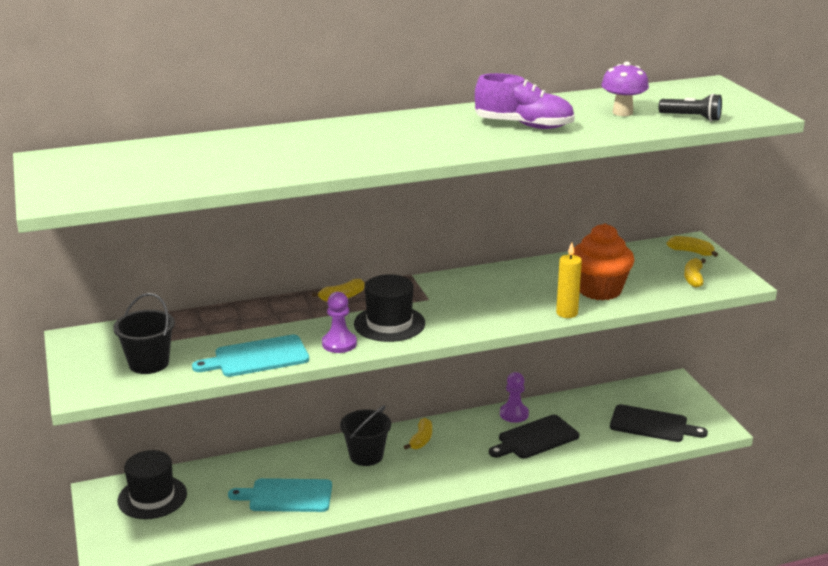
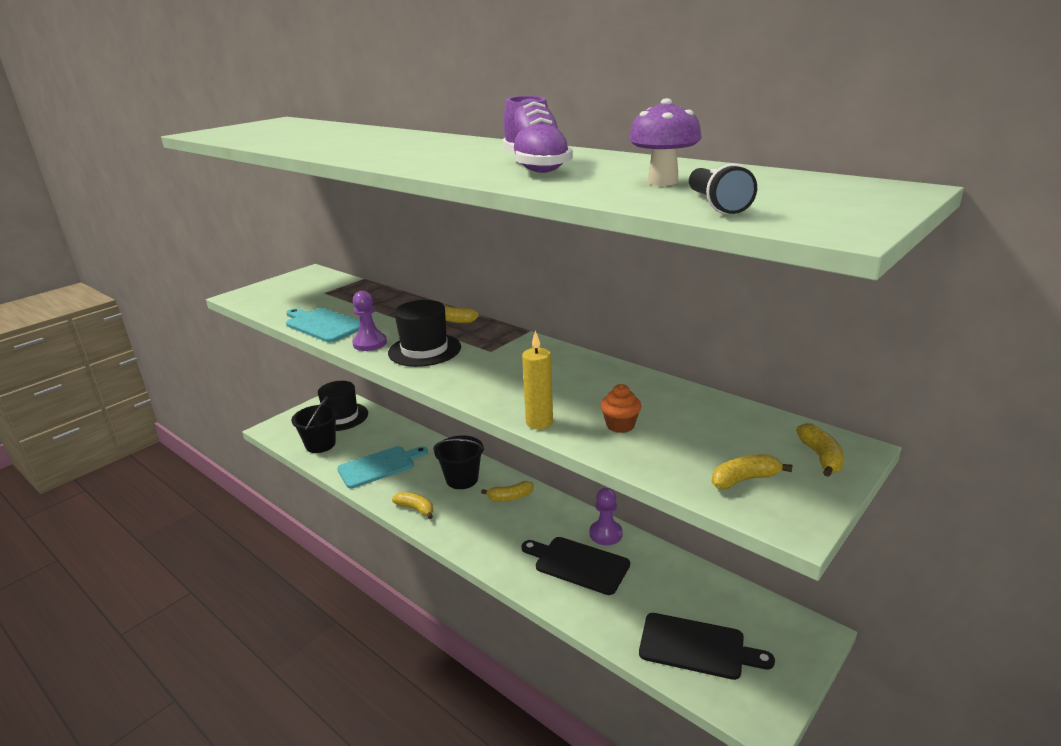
camera: 60 degrees right, 0 degrees up
black bucket [113,293,175,374] -> black bucket moved to [291,396,338,453]
turquoise cutting board [228,478,332,512] -> turquoise cutting board turned 90 degrees clockwise [337,446,428,488]
orange cupcake [573,223,635,300] -> orange cupcake [600,384,641,433], size x0.48
black cutting board [610,404,708,442] -> black cutting board turned 60 degrees counterclockwise [639,613,775,680]
none -> yellow banana [392,492,433,519]

